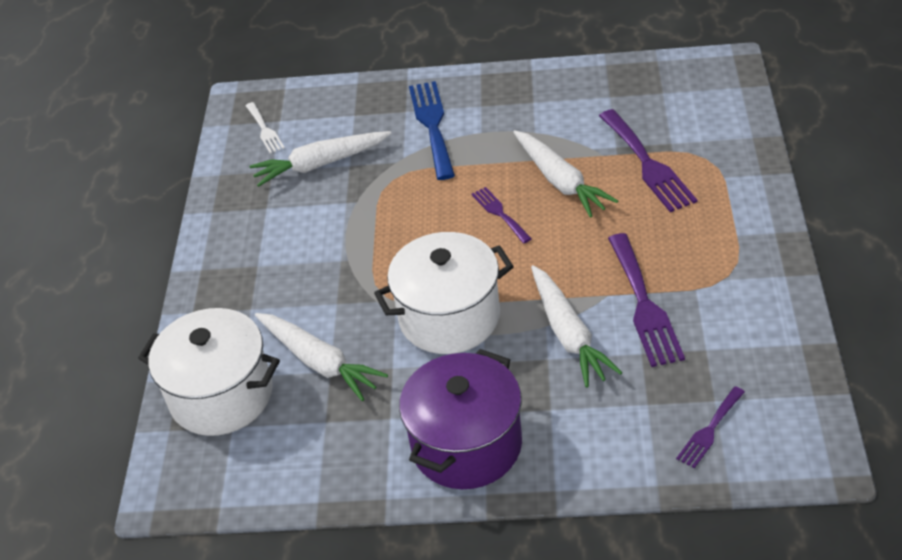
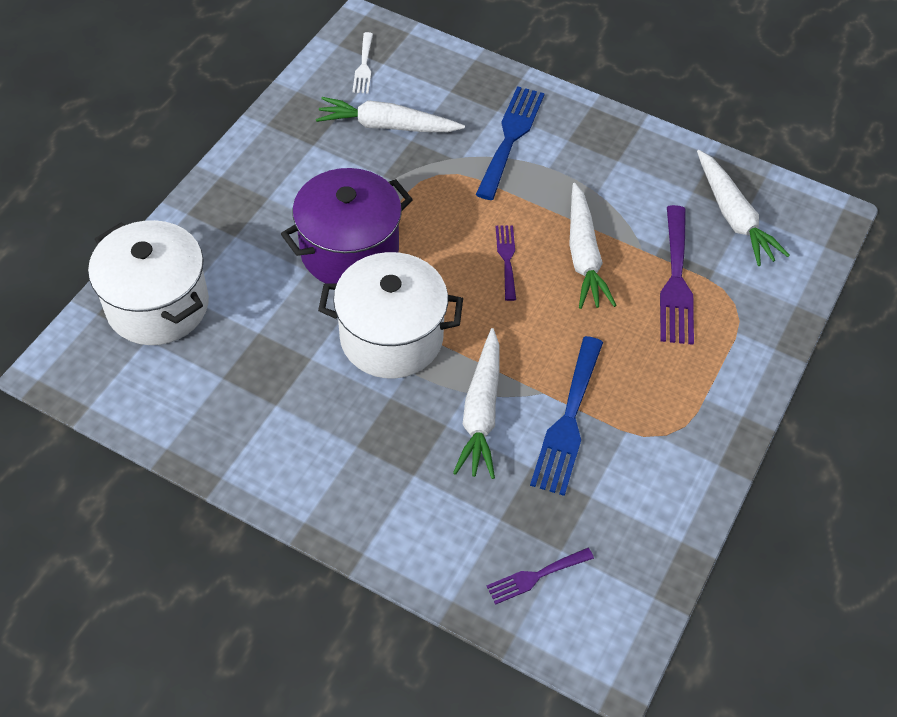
camera: 20 degrees right, 10 degrees up
white carrot [255,313,388,401] -> white carrot moved to [697,150,790,266]
purple pot [399,349,522,489] -> purple pot moved to [281,168,413,284]
purple fork [608,233,685,367] -> blue fork [530,336,603,496]

